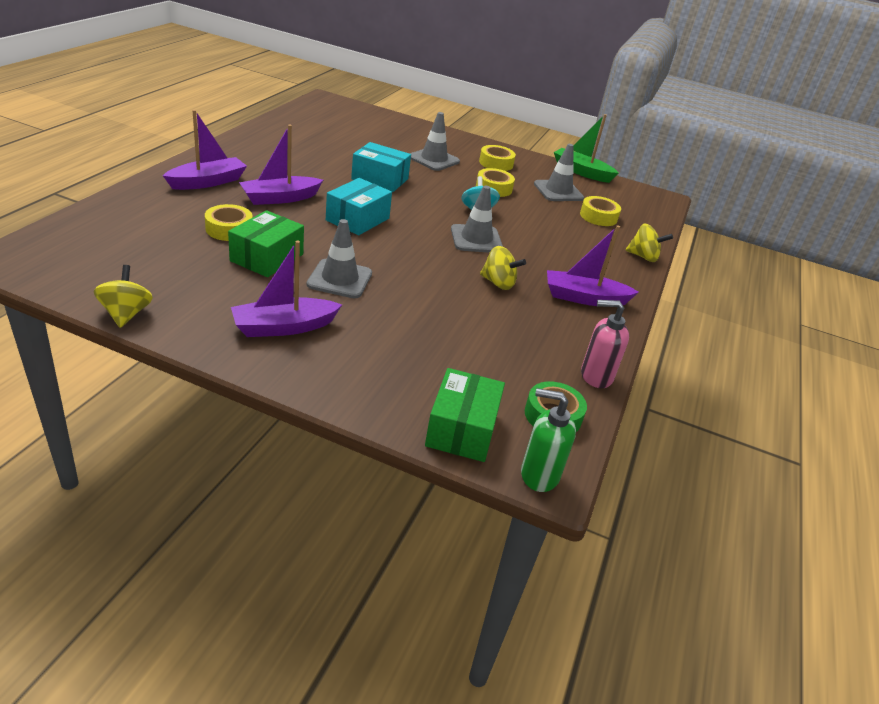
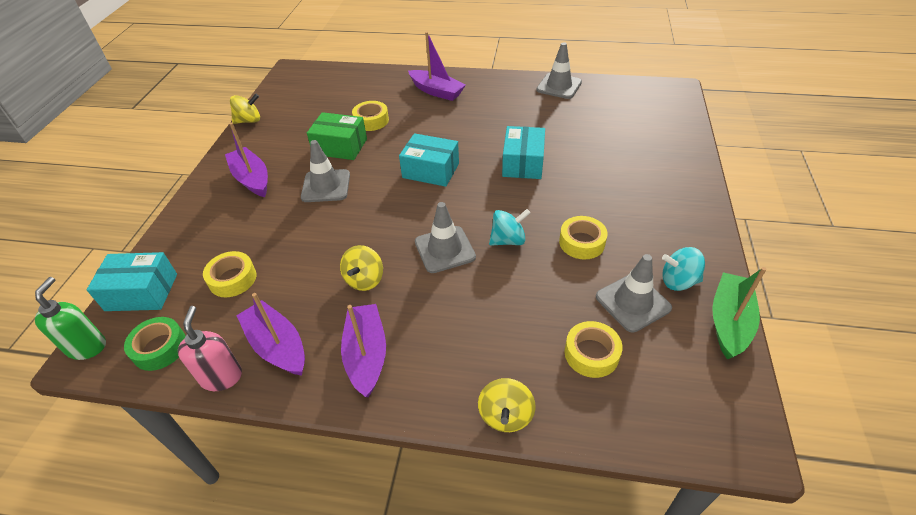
camera: 85 degrees right, 10 degrees up
purple boat [239,125,323,205] -> purple boat moved to [236,293,305,376]
grey traffic cone [410,112,460,171] -> grey traffic cone moved to [536,42,582,99]
green box [425,368,505,462] -> turquoise box [87,252,177,311]
yellow tape [479,145,516,171] -> yellow tape moved to [203,251,257,297]
none -> turquoise spinning top [662,247,705,291]

